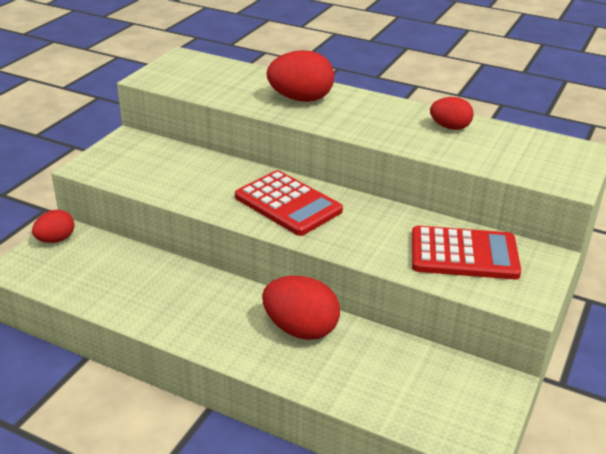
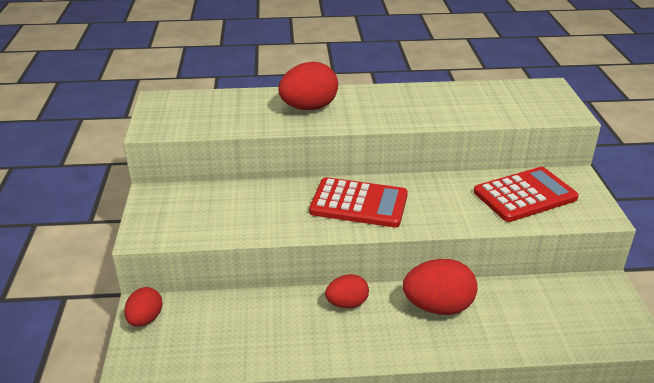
camera: 30 degrees left, 0 degrees up
red egg [430,97,474,130] -> red egg moved to [325,274,369,308]

